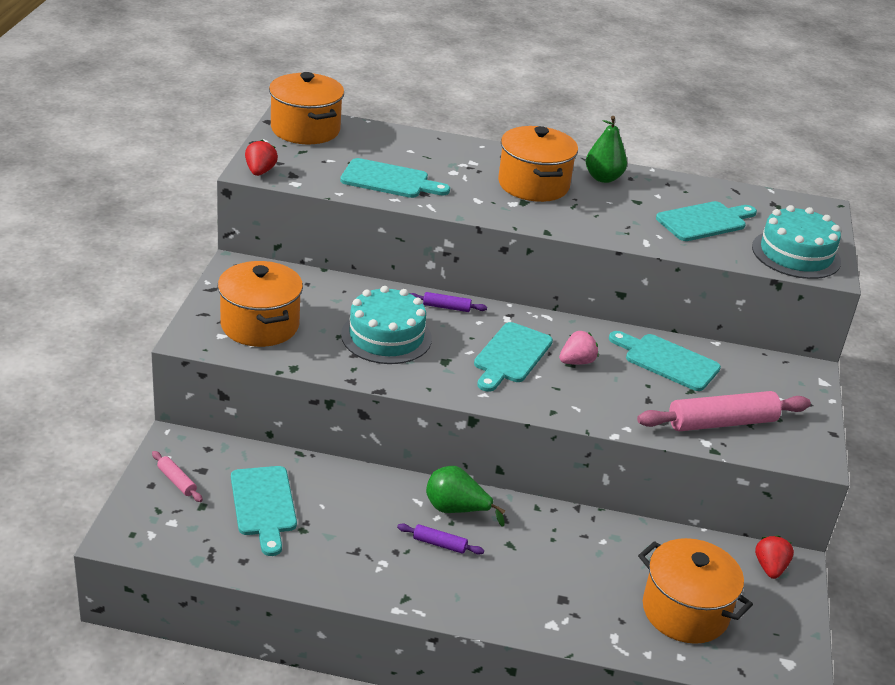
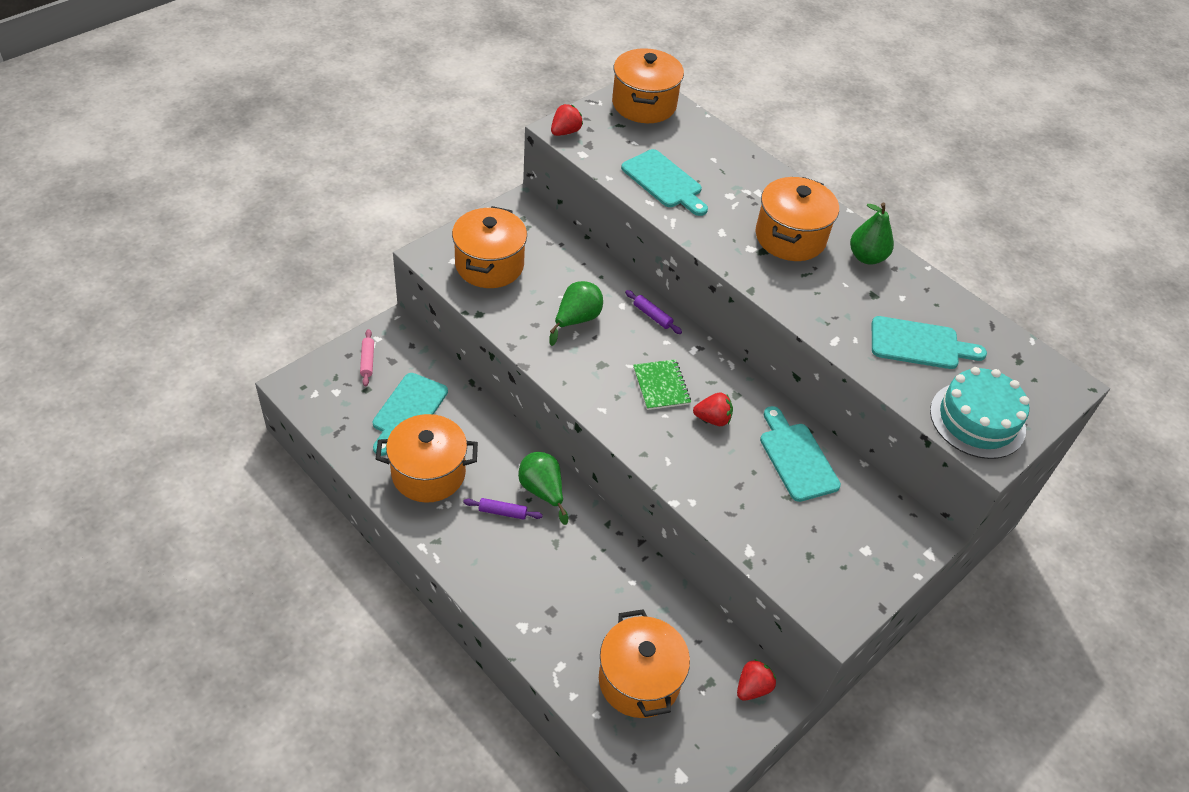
camera: 35 degrees right, 15 degrees up
turquoise cake [341,286,432,364] -> green pear [549,281,603,346]
purple rolling pin [397,524,484,555] -> purple rolling pin turned 45 degrees counterclockwise [463,498,543,520]
turquoise cutting board [474,322,553,392] -> green notebook [633,359,691,410]
pink strawberry [559,331,598,365] -> red strawberry [693,393,733,426]
pink rolling pin [637,391,811,431] -> none
none -> orange pot [376,414,478,503]

